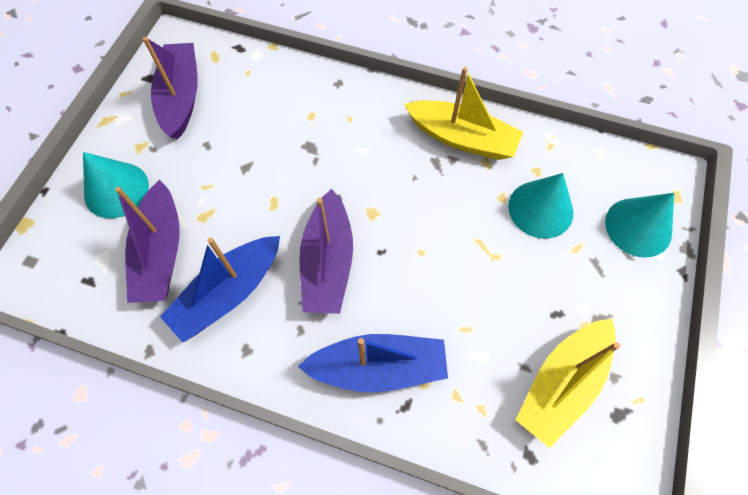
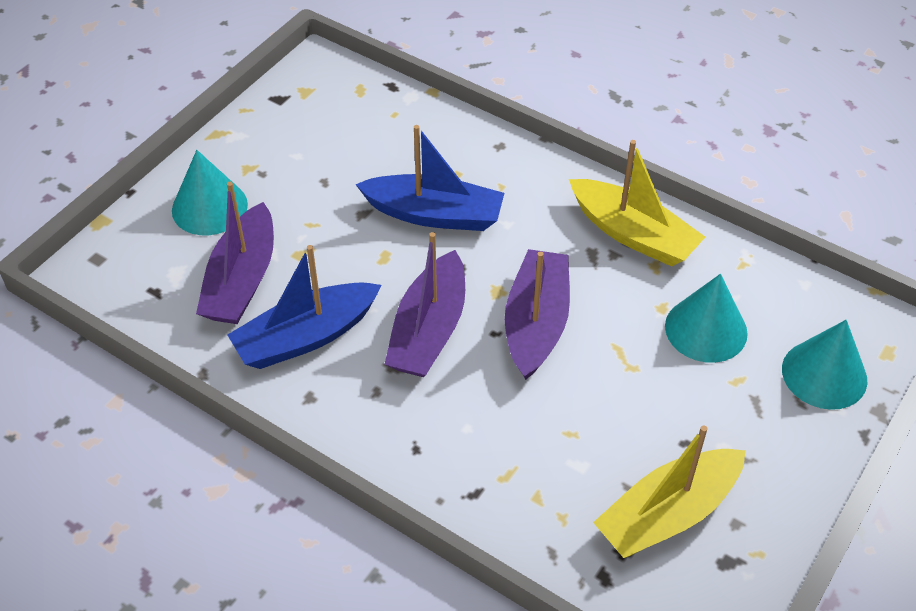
camera: 15 degrees right, 15 degrees down
purple boat [143,37,198,140] -> purple boat moved to [505,249,570,380]
blue boat [298,334,448,392] -> blue boat moved to [355,125,504,231]

